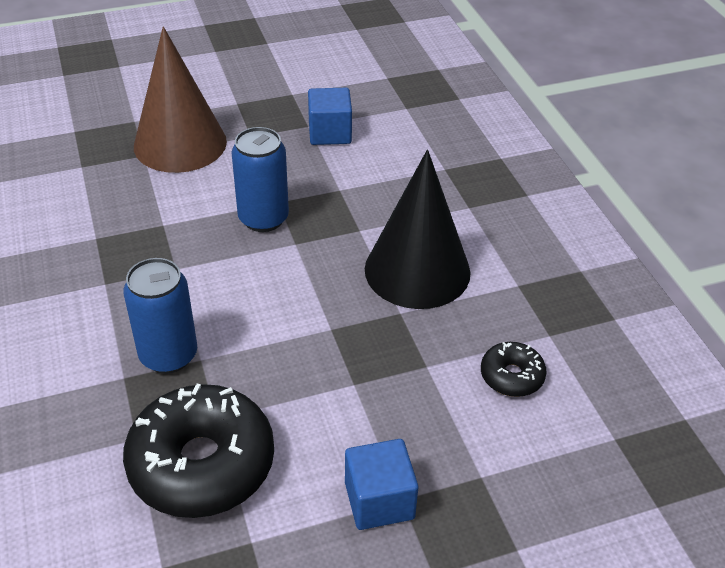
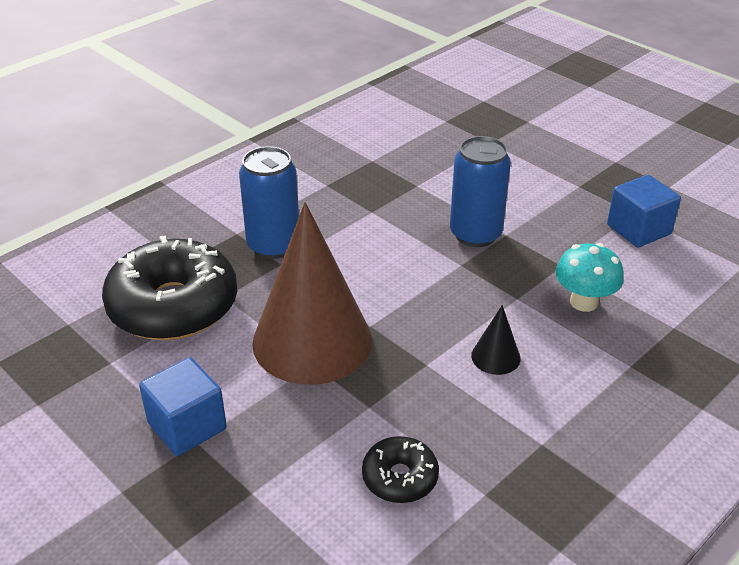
camera: 65 degrees right, 5 degrees down
brown cone [134,26,227,173] -> brown cone moved to [252,202,372,385]
black cone [365,150,471,309] -> black cone [471,305,520,375], size x0.40
none -> turquoise mushroom [556,243,624,312]

